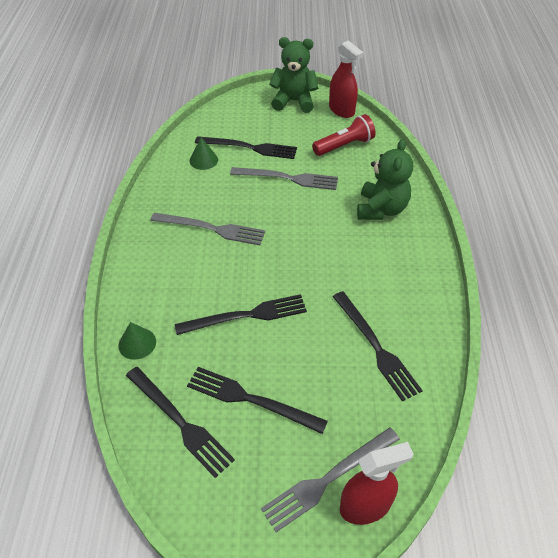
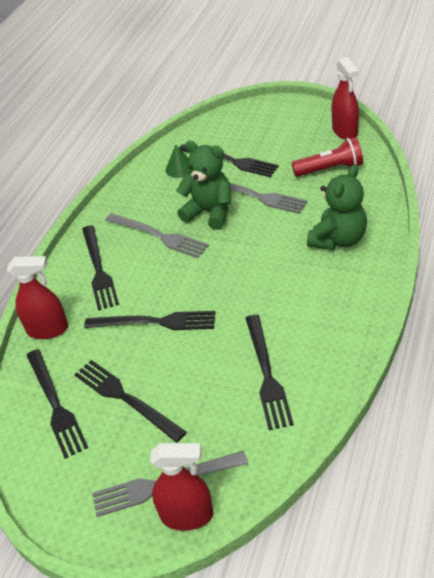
camera: 25 degrees right, 5 degrees down
green cone [118,322,156,360] -> red spray bottle [7,256,68,339]
green teddy bear [269,37,318,113] -> green teddy bear moved to [176,141,231,230]
none -> black fork [82,225,119,311]

